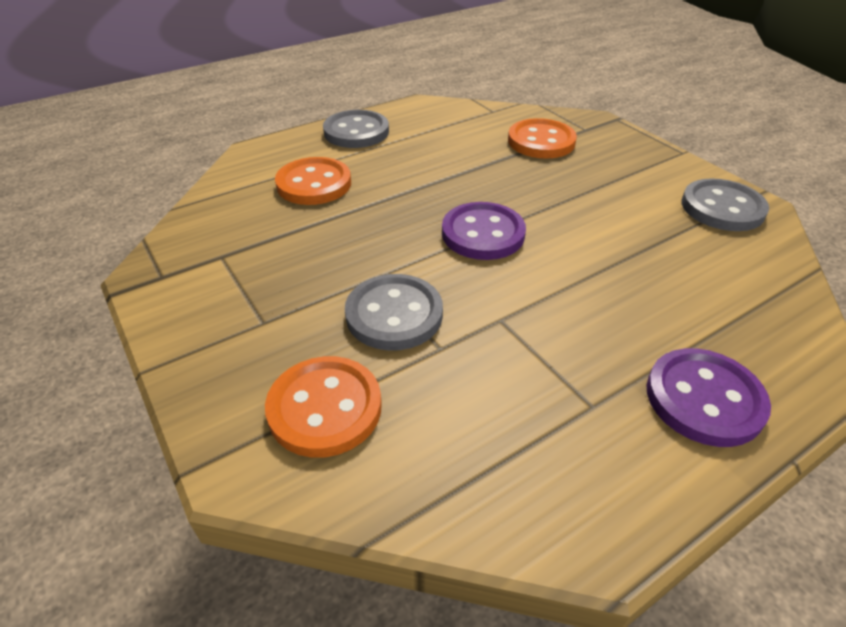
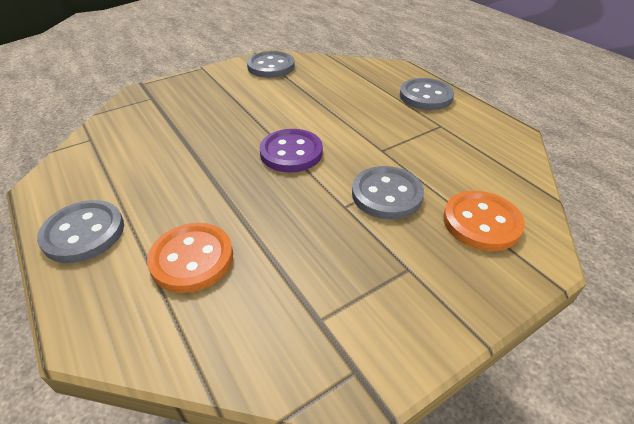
camera: 90 degrees left, 0 degrees up
orange button [508,118,577,159] -> none
purple button [647,348,771,447] -> grey button [400,78,454,110]

